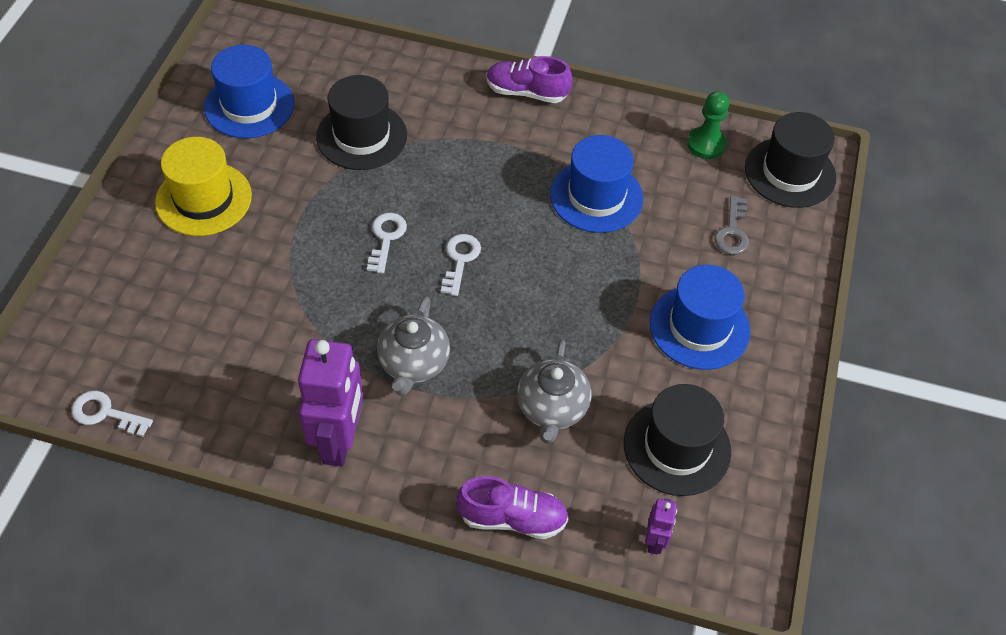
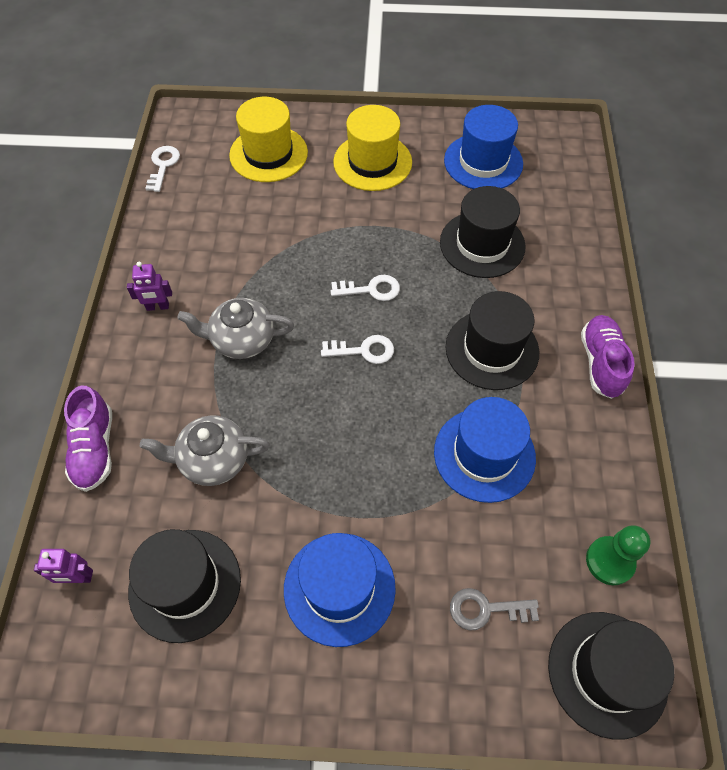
camera: 80 degrees right, 5 degrees up
purple robot [298,339,363,467] -> purple robot [127,262,172,311], size x0.46
none -> yellow hat [229,97,308,182]
none -> black hat [446,291,539,390]

